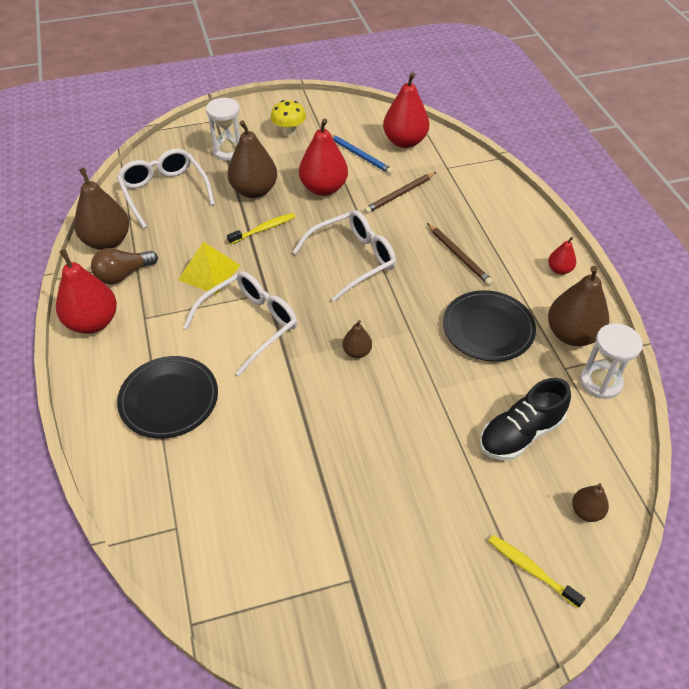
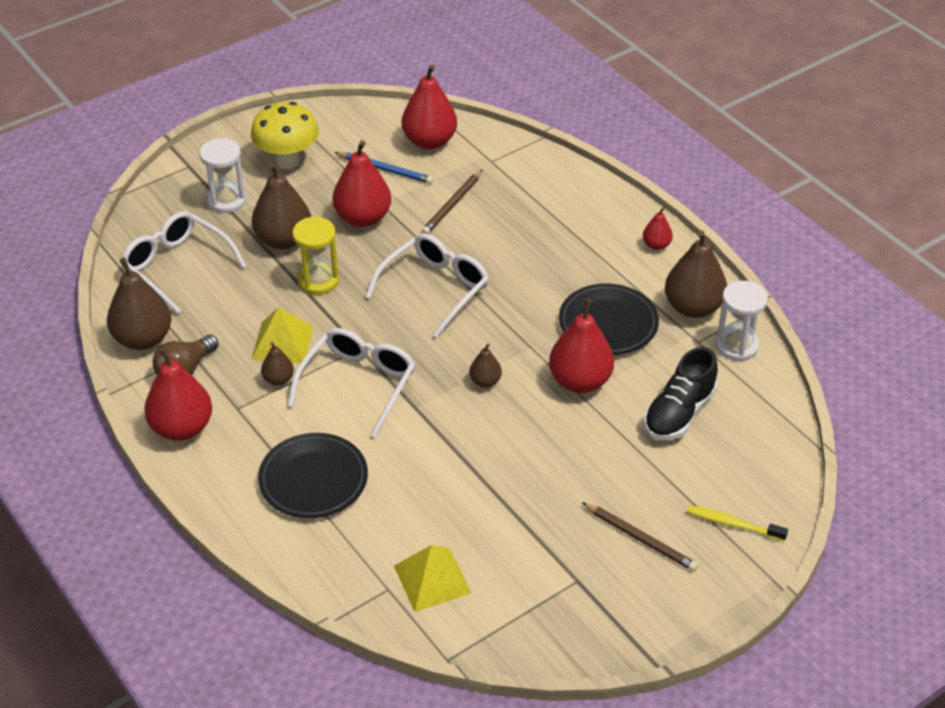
camera: 20 degrees left, 5 degrees down
yellow toothbrush [227,213,295,245] -> yellow hourglass [293,217,339,295]
yellow mushroom [271,100,306,137] -> yellow mushroom [251,102,319,169], size x1.53
brown pencil [427,223,493,285] -> brown pencil moved to [582,502,698,571]
brown pear [572,483,609,522] -> brown pear moved to [261,342,294,386]
none -> yellow pyramid [394,545,471,612]
none -> red pear [549,299,614,393]

